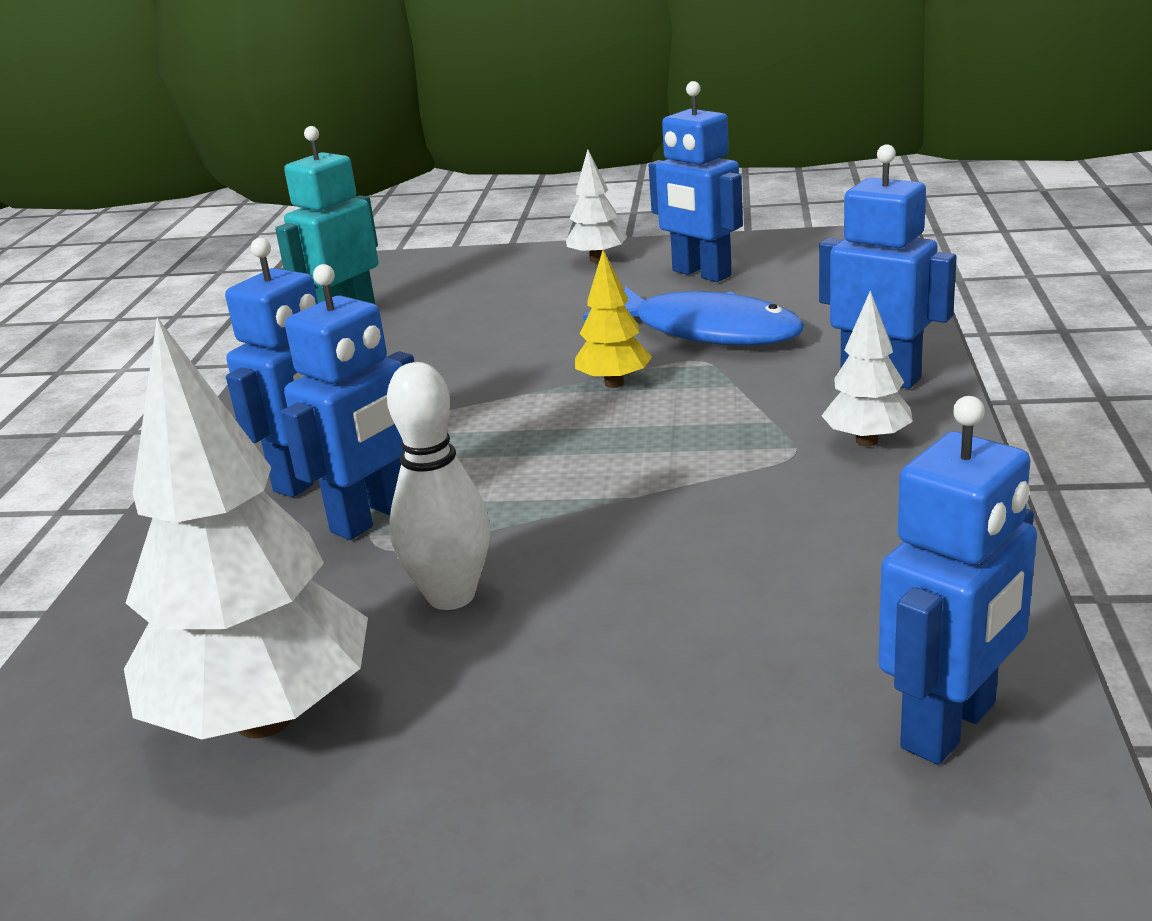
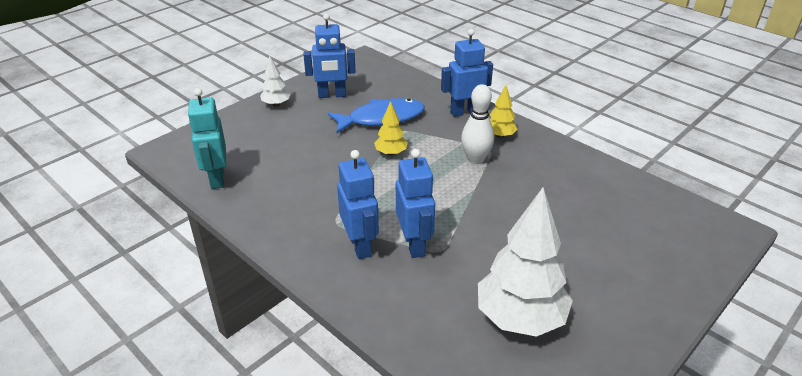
camera: 55 degrees left, 10 degrees up
white bowling pin [387,362,491,610] -> white bowling pin moved to [461,84,494,164]
white tree [821,291,913,447] -> yellow tree [490,85,518,138]
blue robot [878,396,1037,765] -> none

